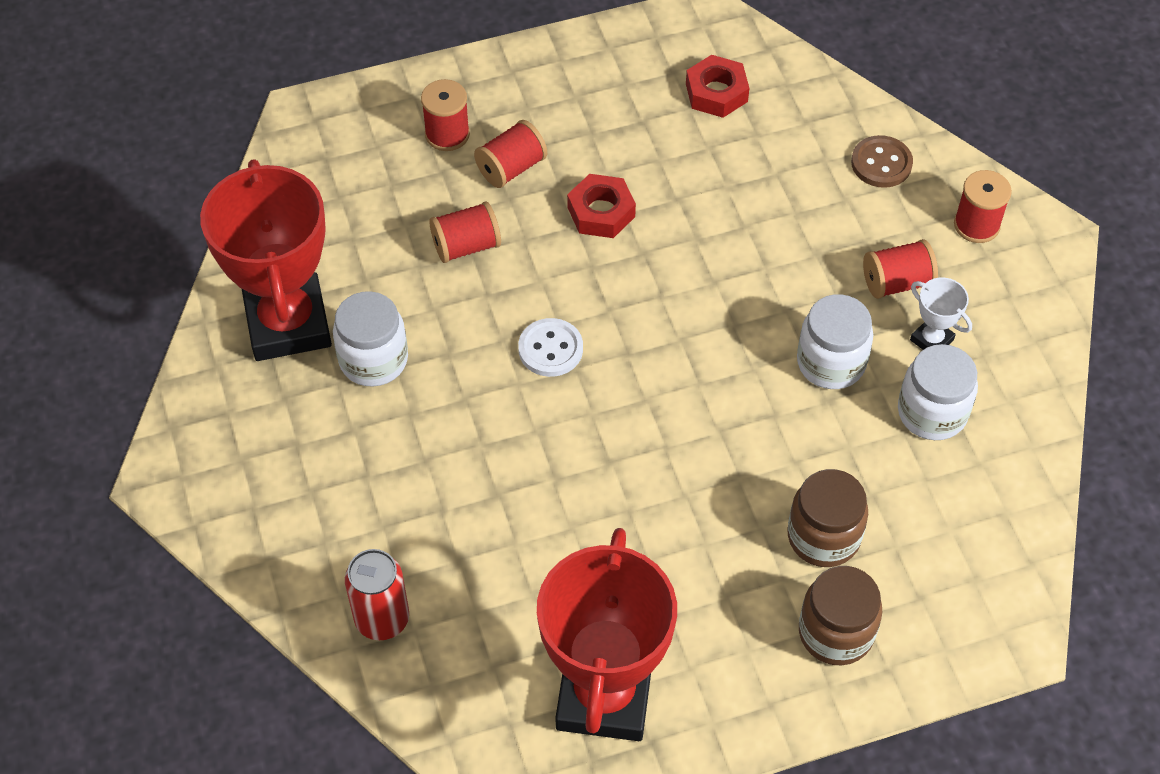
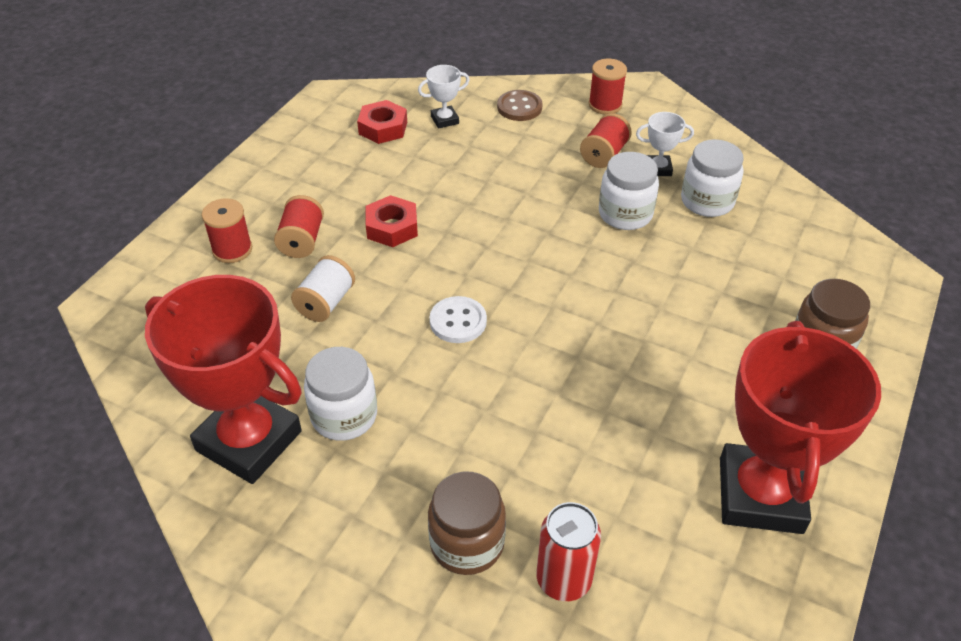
camera: 45 degrees left, 10 degrees down
red spool [429,201,501,263] -> white spool [291,255,355,322]
red trophy [537,528,677,741] -> red trophy turned 45 degrees clockwise [720,321,881,534]
brown jar [788,469,868,567] -> brown jar moved to [428,472,506,575]
none -> white trophy [418,65,470,129]

